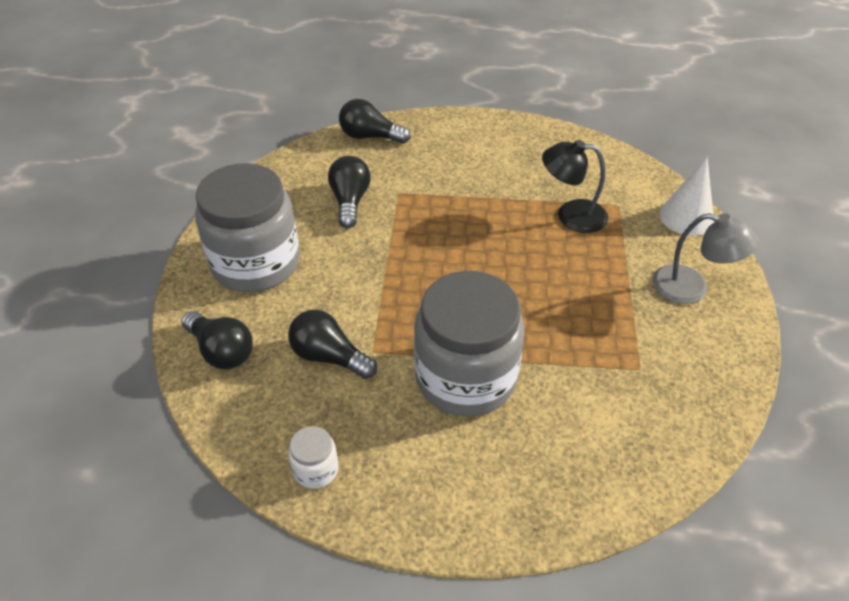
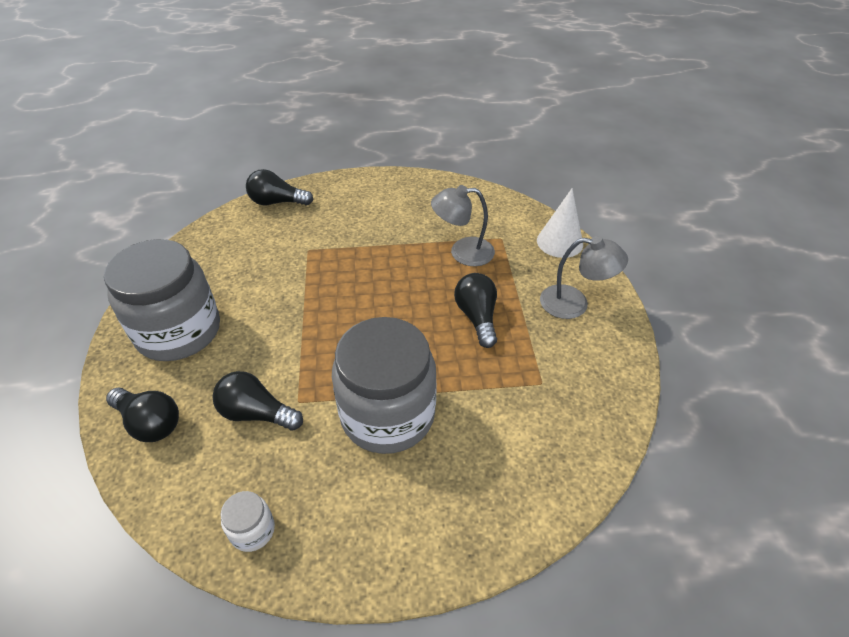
camera: 10 degrees left, 0 degrees up
black light bulb [328,156,371,228] -> black light bulb moved to [454,273,497,348]
black lamp [542,140,608,233] -> grey lamp [431,185,495,266]

